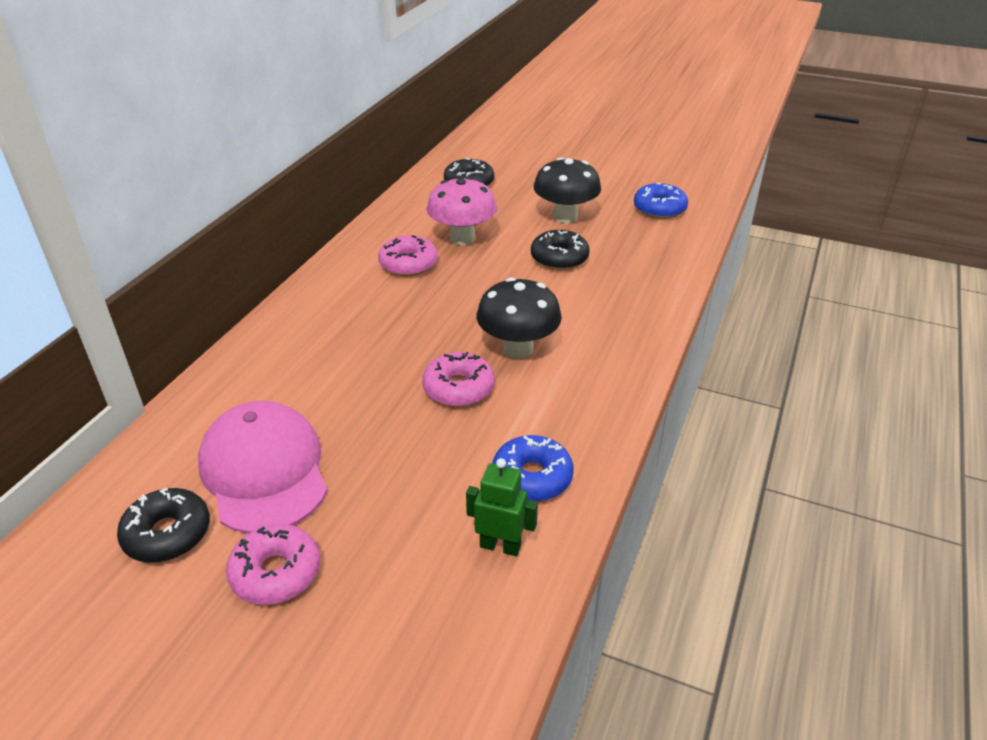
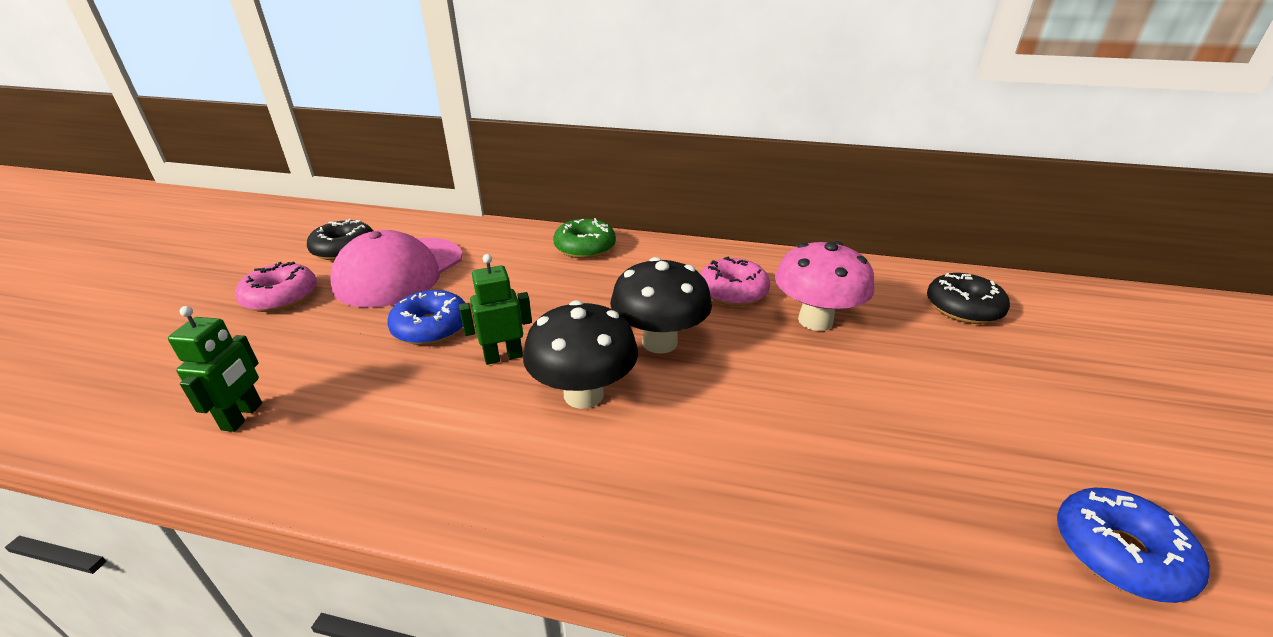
camera: 80 degrees right, 5 degrees down
pink cap [198,401,327,534] -> pink cap turned 150 degrees clockwise [330,230,462,308]
pink donut [422,352,494,407] -> green robot [459,254,532,365]
blue donut [492,435,574,501] -> blue donut moved to [387,290,465,345]
black donut [531,230,590,270] -> none
black mushroom [534,157,601,223] -> black mushroom moved to [610,257,712,354]
none -> green donut [553,218,616,259]

